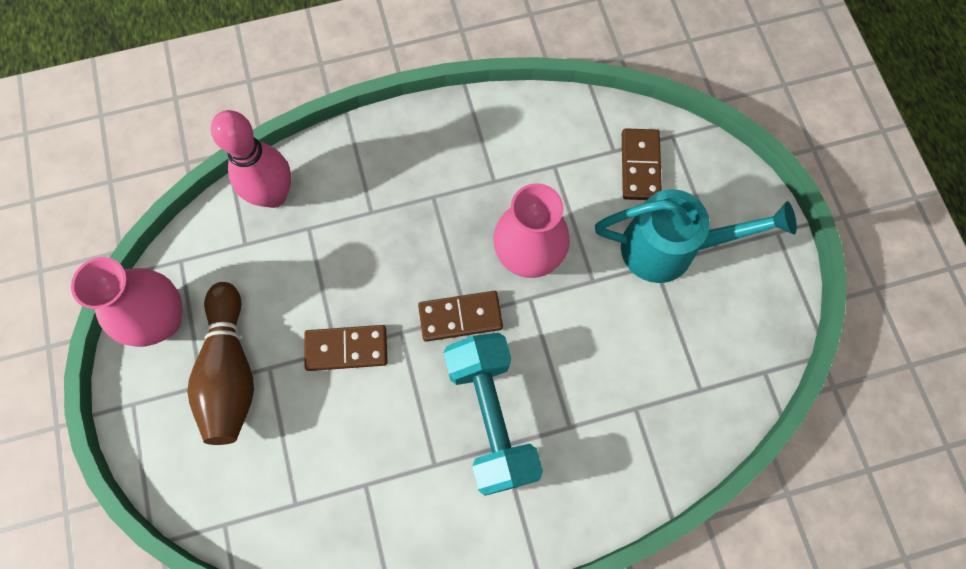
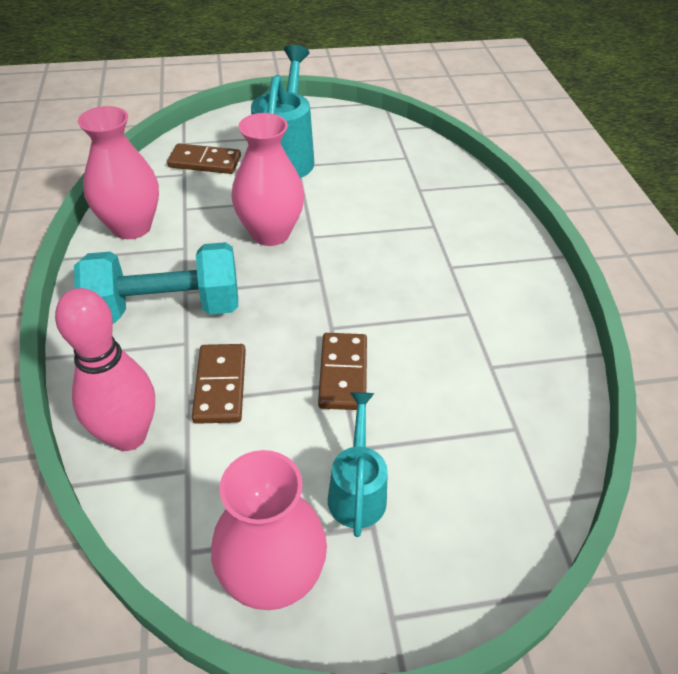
camera: 85 degrees left, 25 degrees down
brown bowling pin [187,282,254,445] -> turquoise watering can [328,392,388,537]
brown domino [418,291,503,342] -> brown domino moved to [192,344,246,424]
turquoise dumbbell [444,333,543,496] -> turquoise dumbbell moved to [74,242,238,324]
none -> pink vase [78,106,159,239]

